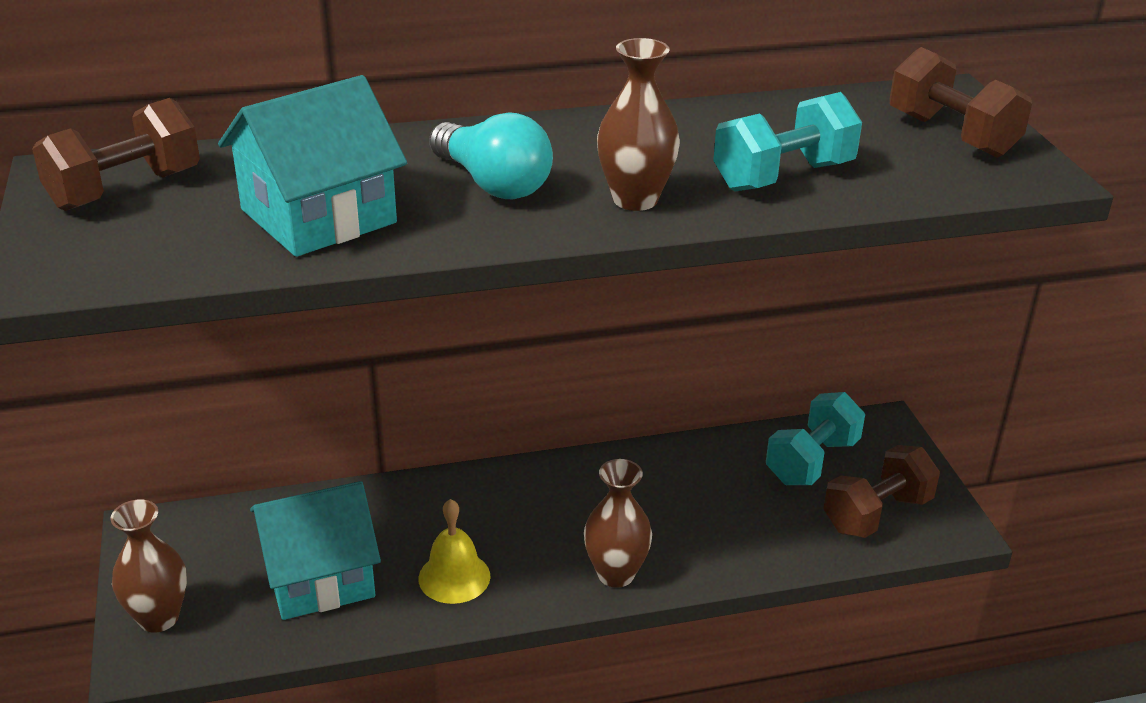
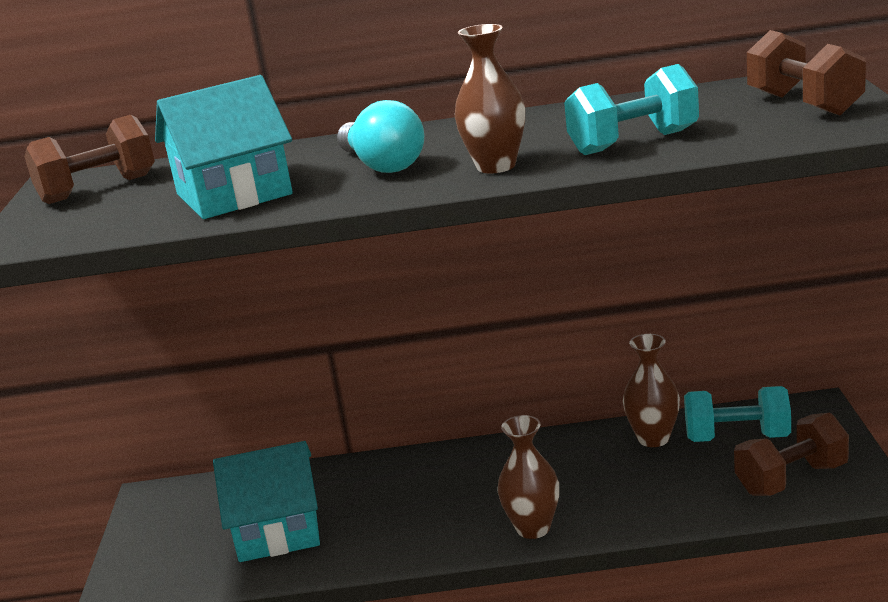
camera: 15 degrees right, 10 degrees down
brown vase [110,499,187,633] -> brown vase moved to [623,334,680,447]
yellow bell [418,499,490,604] -> none
turquoise dumbbell [766,392,865,485] -> turquoise dumbbell turned 45 degrees clockwise [684,386,791,442]

